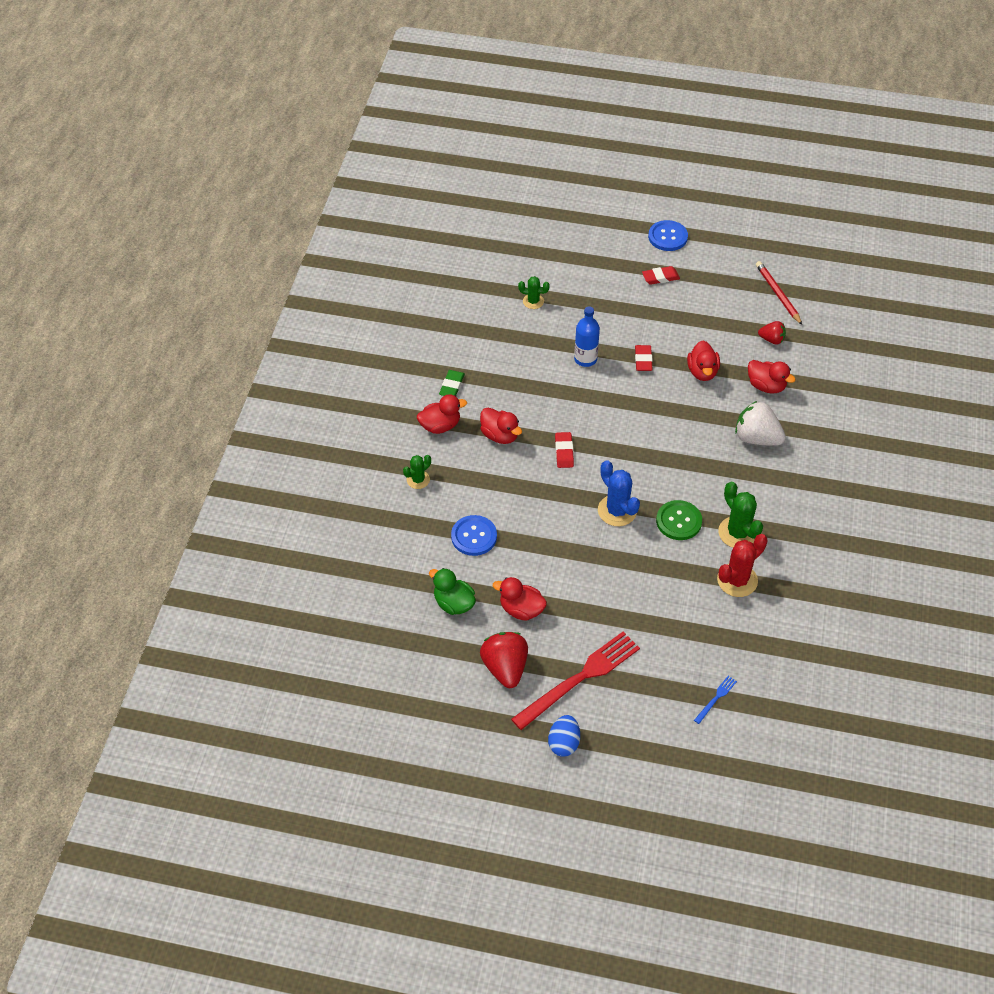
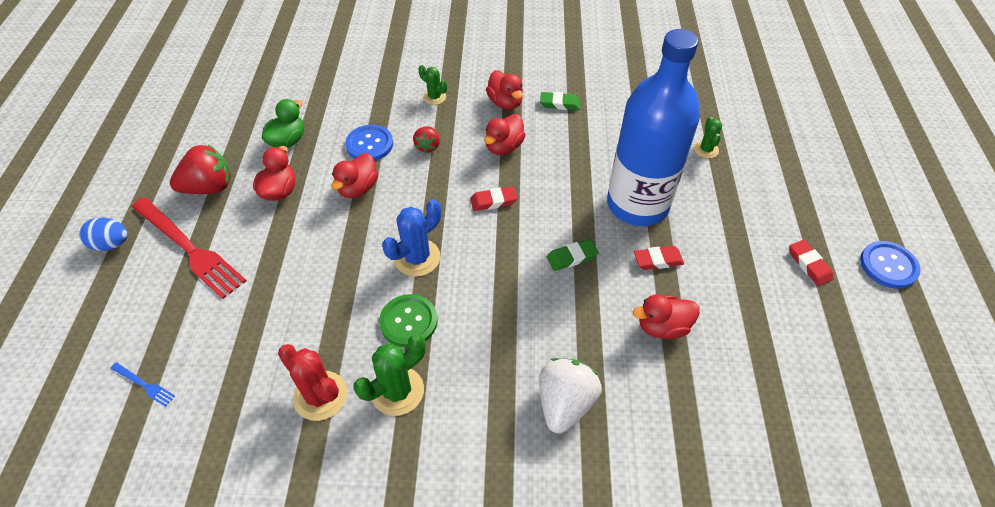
camera: 80 degrees right, 0 degrees up
blue bottle [574,306,600,367] -> blue bottle [607,29,700,226], size x2.26
red duck [748,360,796,393] -> red duck moved to [331,153,378,198]
red pencil [756,261,802,325] -> none
red strawberry [758,321,786,344] -> red strawberry moved to [413,126,440,153]
none -> green eraser [547,239,599,271]

